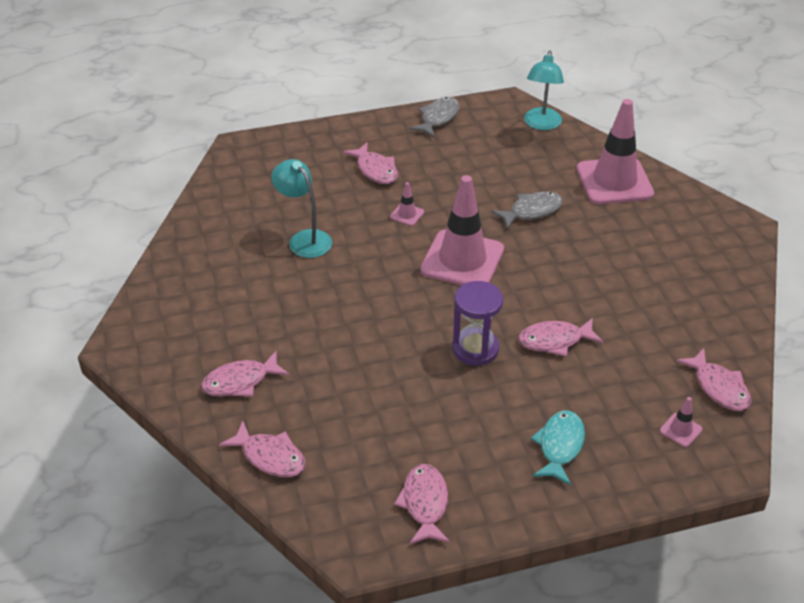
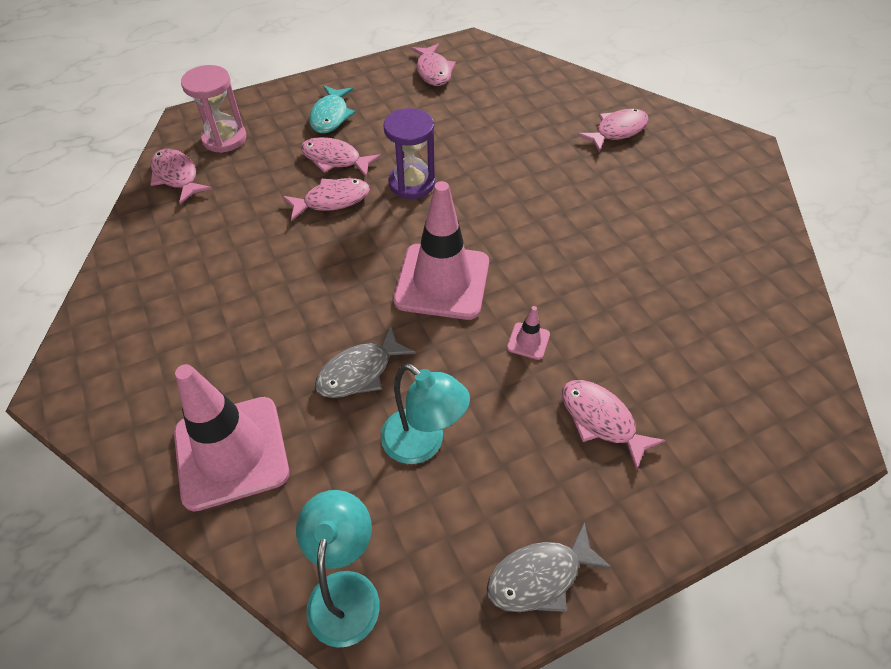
camera: 170 degrees right, 10 degrees up
pink fish [219,421,306,477] -> pink fish moved to [301,137,381,177]
turquoise lamp [271,159,332,258] -> turquoise lamp moved to [381,363,470,464]
grey fish [409,97,460,138] -> grey fish turned 45 degrees clockwise [487,521,612,612]
pink traffic cone [660,397,702,447] -> pink hourglass [181,65,246,153]

